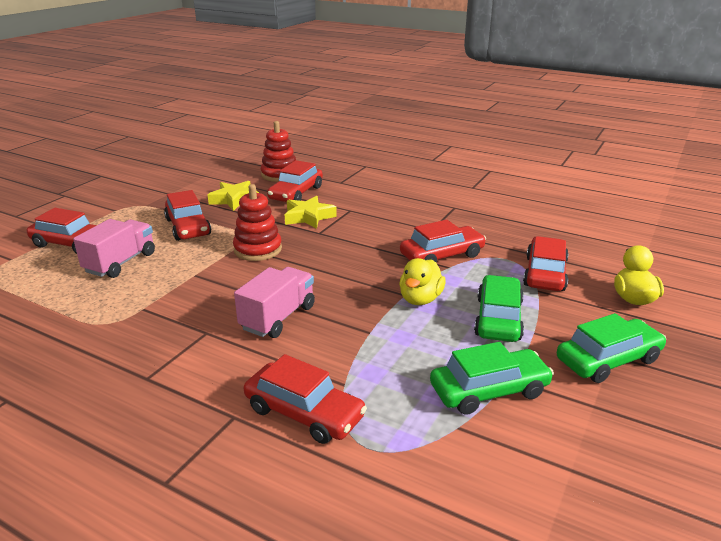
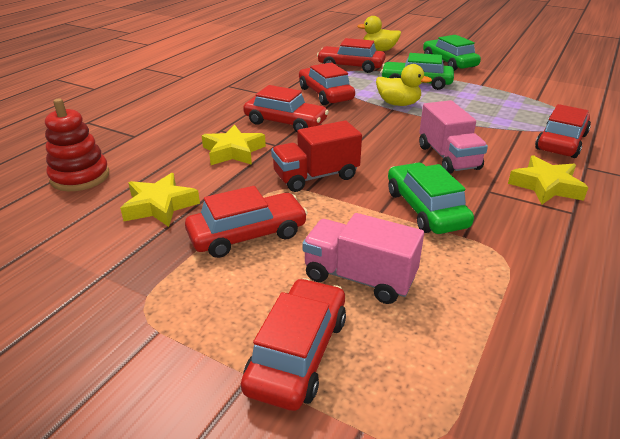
camera: 90 degrees left, 5 degrees up
red stacking toy [233,184,282,261] -> red truck [271,121,362,192]
pink truck [234,267,315,338] -> pink truck turned 135 degrees counterclockwise [419,100,488,174]
red car [267,160,323,202] -> red car moved to [243,85,329,132]
green car [430,342,554,415] -> green car moved to [388,163,474,234]
none -> yellow star [508,155,589,205]

